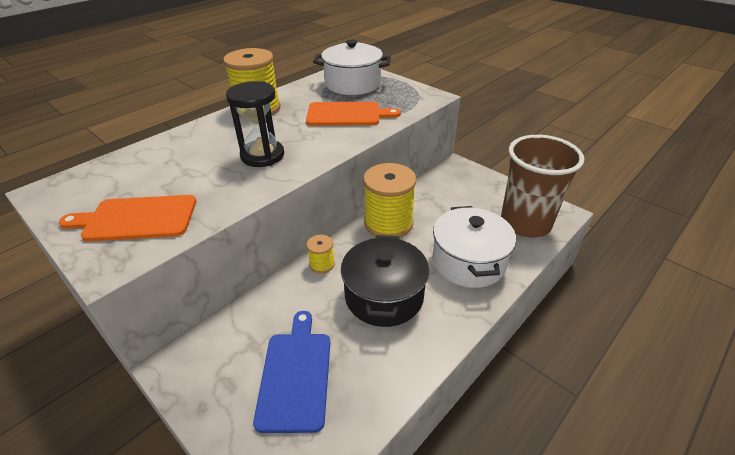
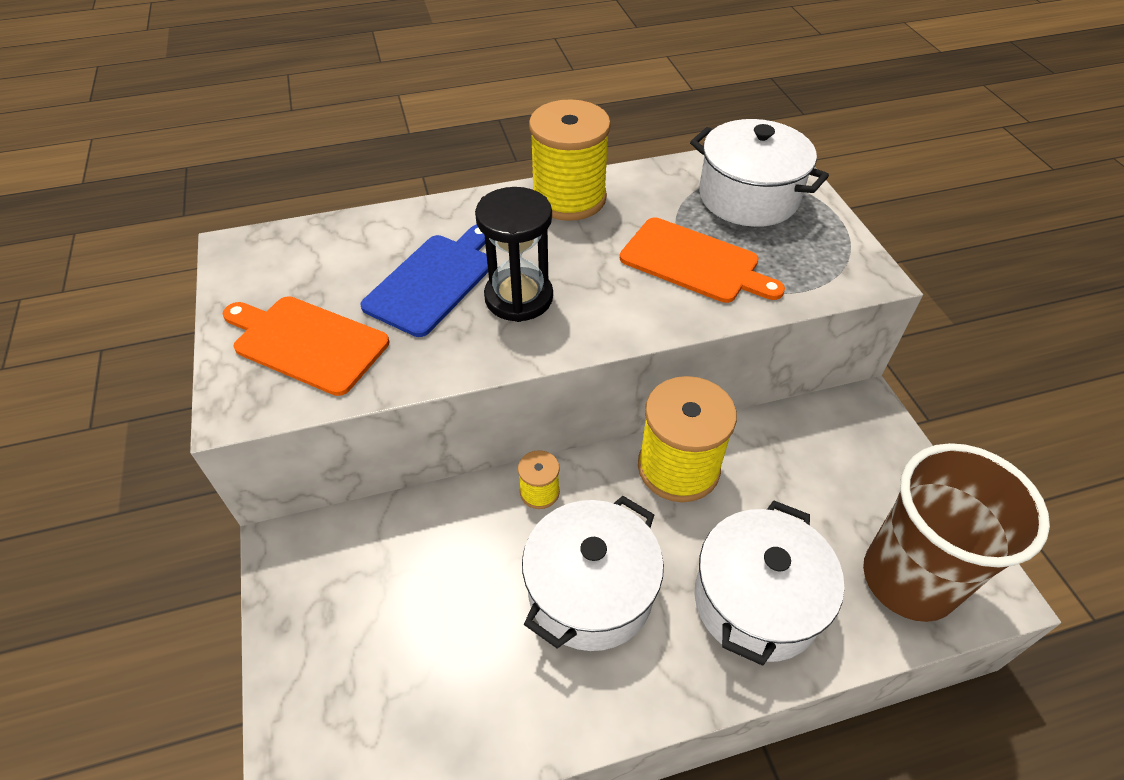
camera: 30 degrees right, 10 degrees up
blue cutting board [253,311,330,433] -> blue cutting board moved to [361,224,488,337]
black pot [341,235,429,327] -> white pot [522,496,664,651]

